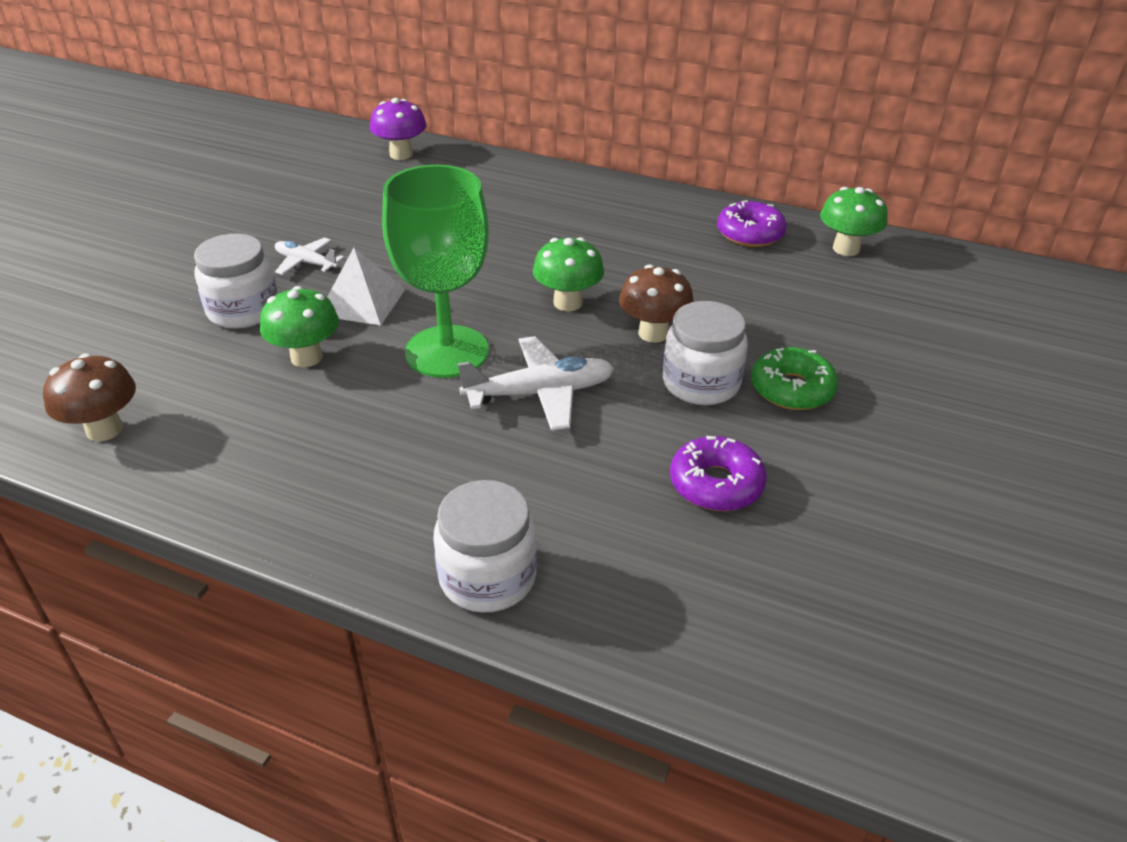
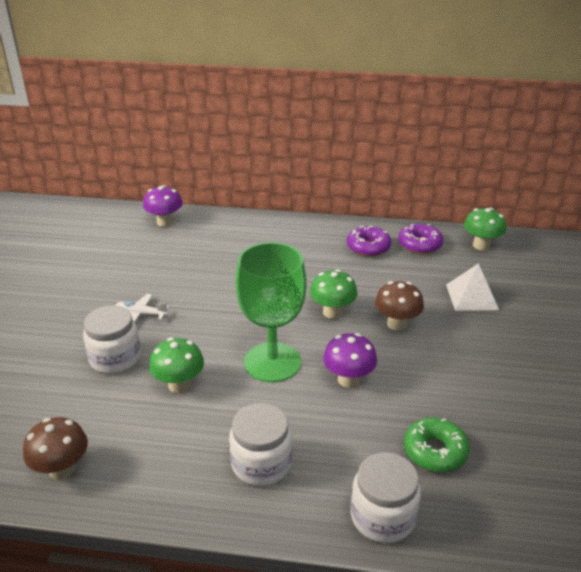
camera: 15 degrees left, 5 degrees down
white pyramid [327,247,406,326] -> white pyramid moved to [446,263,499,311]
white plane [458,336,614,431] -> purple mushroom [323,333,377,388]
white jar [663,301,748,405] -> white jar moved to [229,403,293,486]
purple donut [670,436,767,511] -> purple donut moved to [347,226,392,257]
green donut [751,347,838,410] -> green donut moved to [404,418,470,472]

